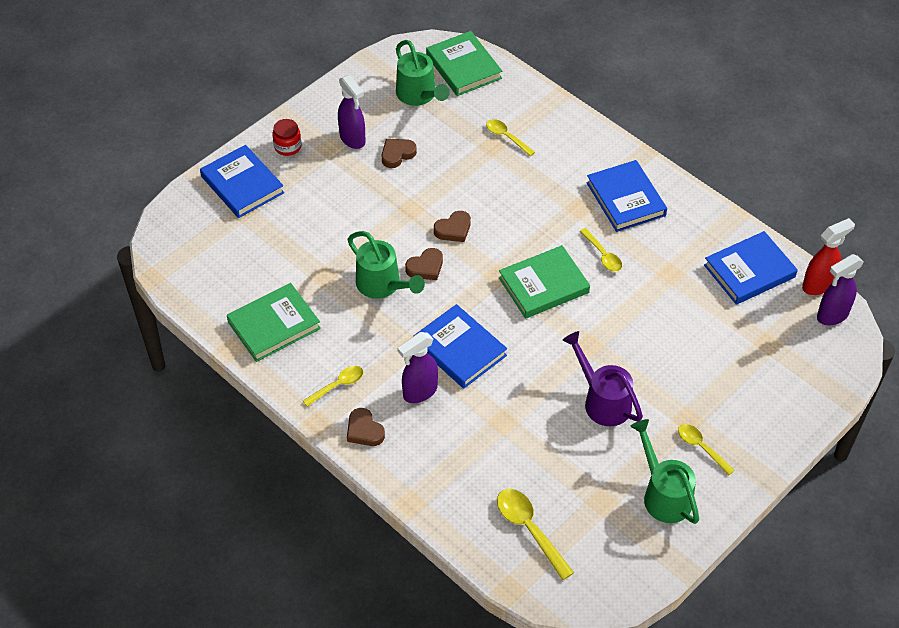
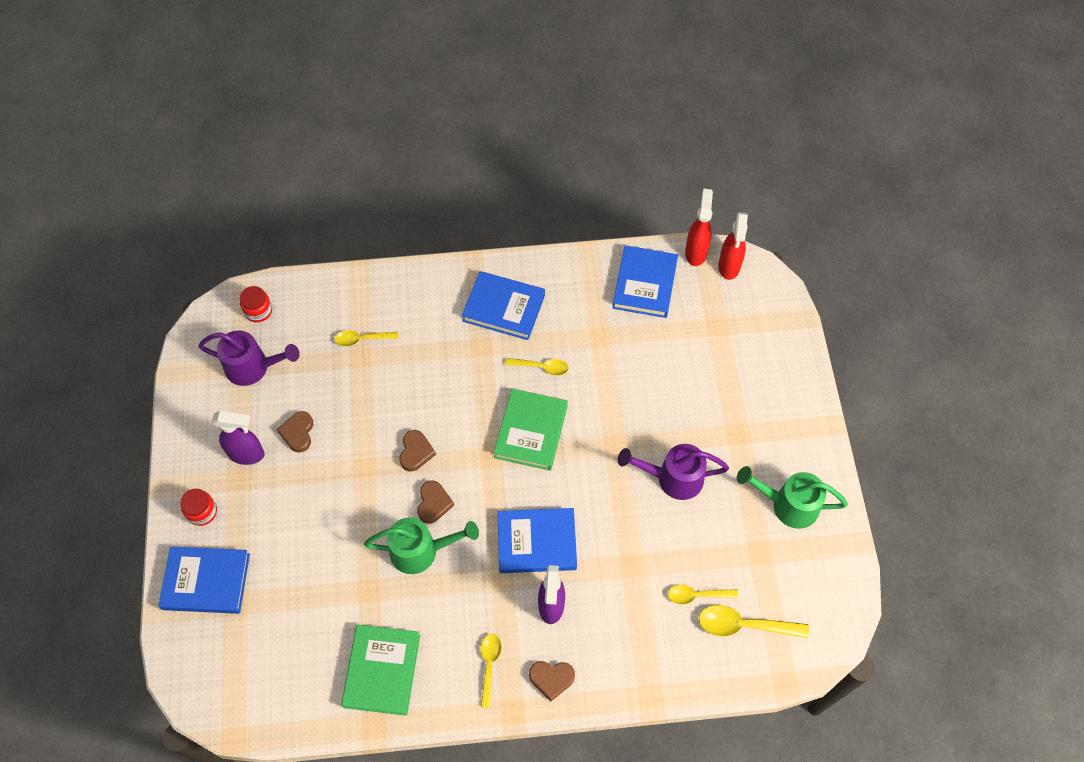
camera: 50 degrees left, 10 degrees up
green watering can [396,40,450,106] -> purple watering can [198,330,300,386]
green book [426,31,502,96] -> red jar [240,286,272,322]
yellow spoon [678,424,735,475] -> yellow spoon moved to [668,585,738,604]
purple spray bottle [817,254,864,325] -> red spray bottle [718,212,748,280]

